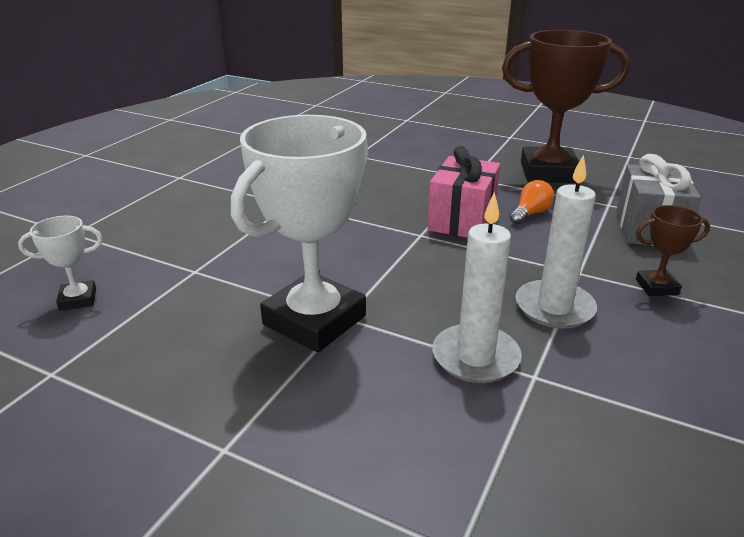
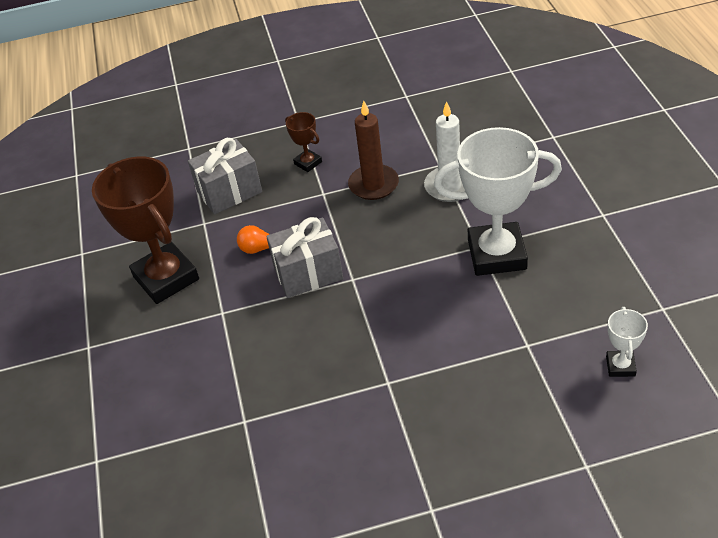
camera: 125 degrees left, 15 degrees up
white trophy [18,216,103,311] -> white trophy turned 60 degrees clockwise [606,307,648,377]
pink gift [427,146,500,238] -> grey gift [266,217,343,298]
white candle [516,154,597,329] -> brown candle [348,101,399,200]

